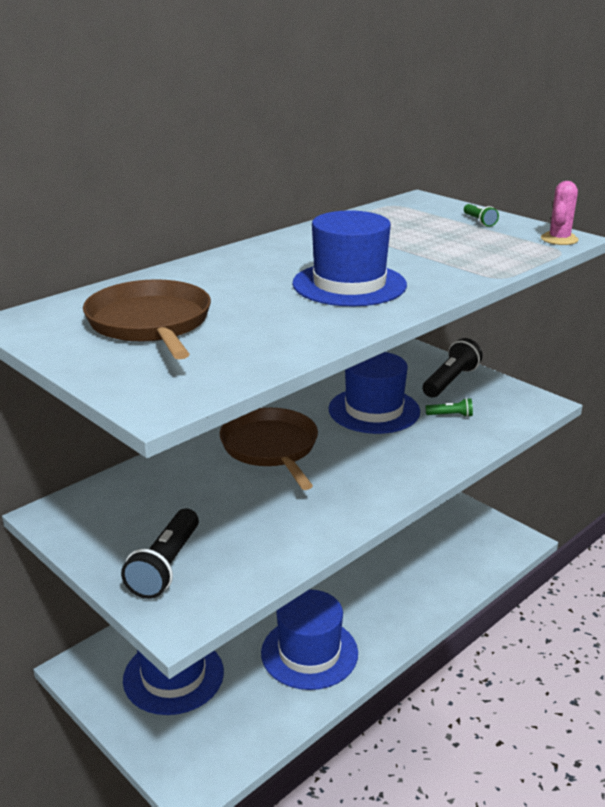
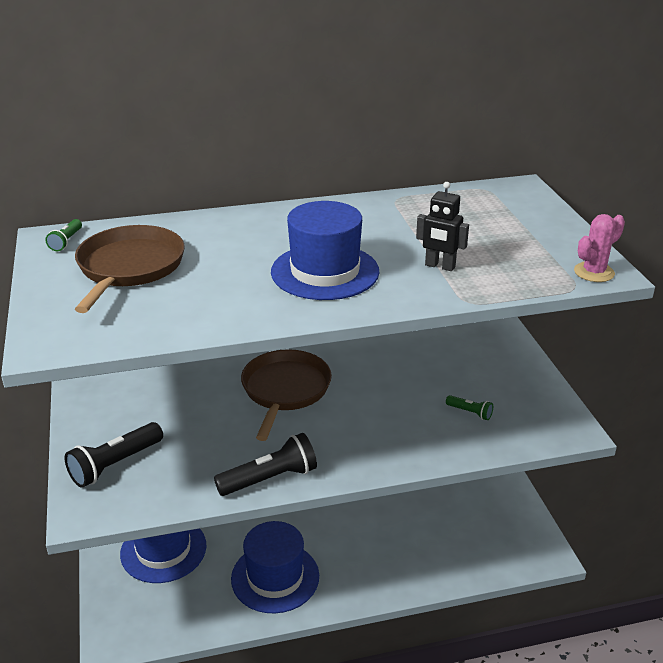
camera: 30 degrees right, 5 degrees up
blue hat [328,352,420,434] -> none
black flashlight [423,338,483,397] -> black flashlight moved to [214,433,317,496]
green flashlight [464,204,499,227] -> green flashlight moved to [45,219,82,251]
none -> black robot [416,182,469,271]

